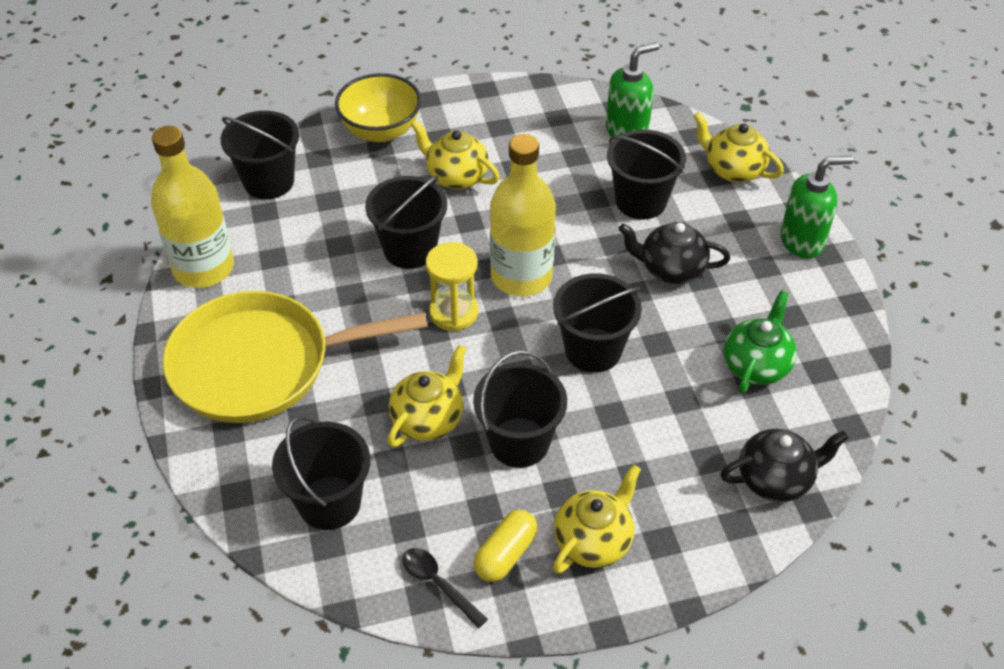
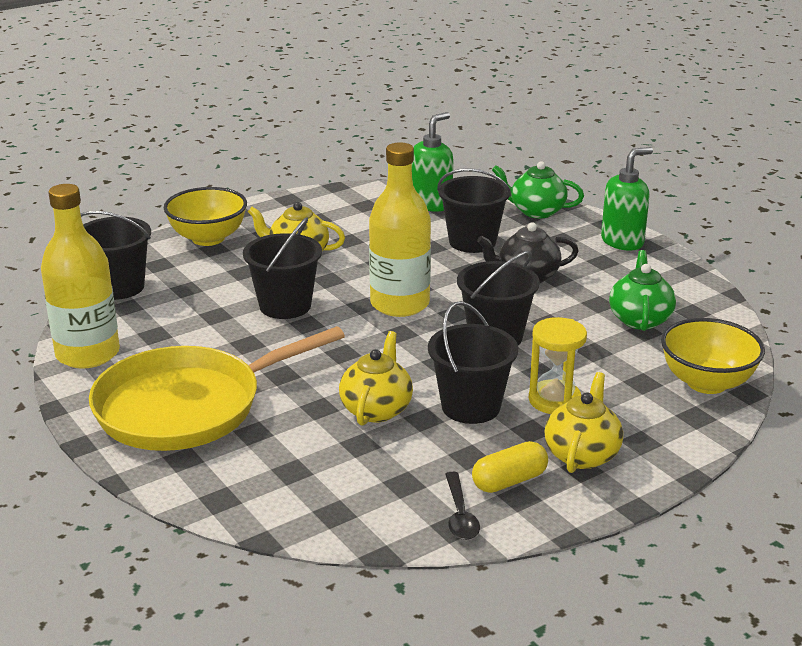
camera: 20 degrees left, 20 degrees down
black bucket [272,416,370,530] -> none
black spoon [402,548,488,628] -> black spoon turned 120 degrees counterclockwise [445,472,480,540]
yellow hourglass [426,242,479,331] -> yellow hourglass moved to [529,317,587,414]
yellow capsule [473,510,538,582] -> yellow capsule turned 45 degrees clockwise [472,441,548,493]
yellow teapot [693,112,784,182] -> green teapot [492,161,584,218]
black teapot [720,429,849,502] -> yellow bowl [661,318,765,394]

